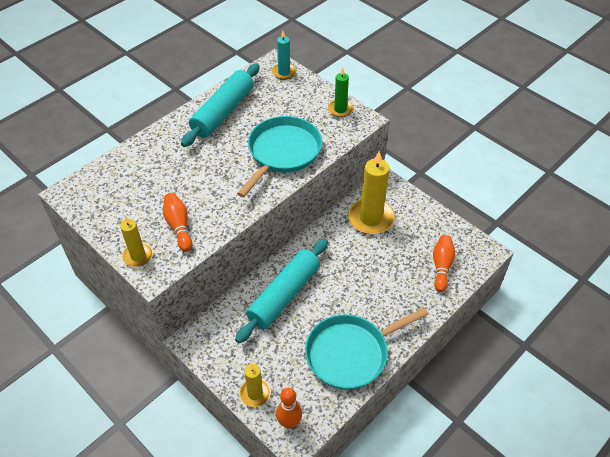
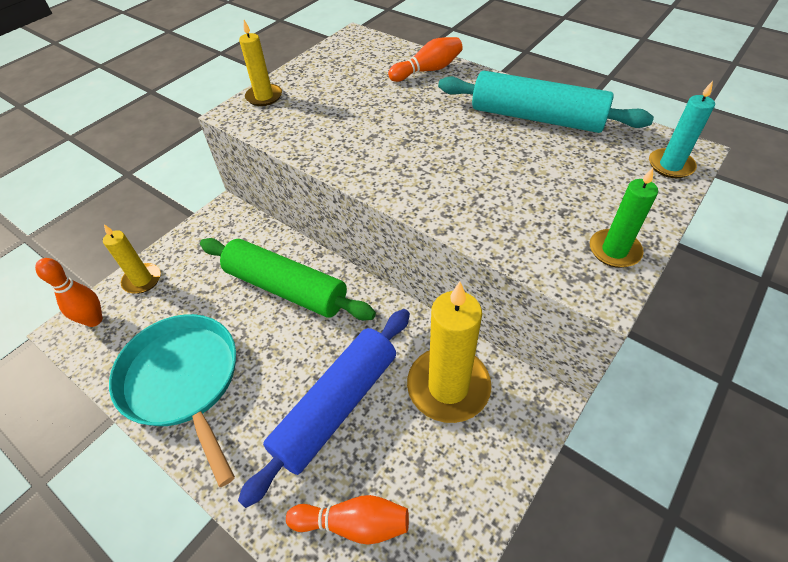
camera: 85 degrees right, 0 degrees up
orange bowling pin [163,193,193,252] -> orange bowling pin moved to [388,37,463,82]
turquoise rolling pin [235,238,328,343] -> green rolling pin [200,238,376,320]
turquoise pan [237,116,322,197] -> none
none -> blue rolling pin [238,309,410,508]

